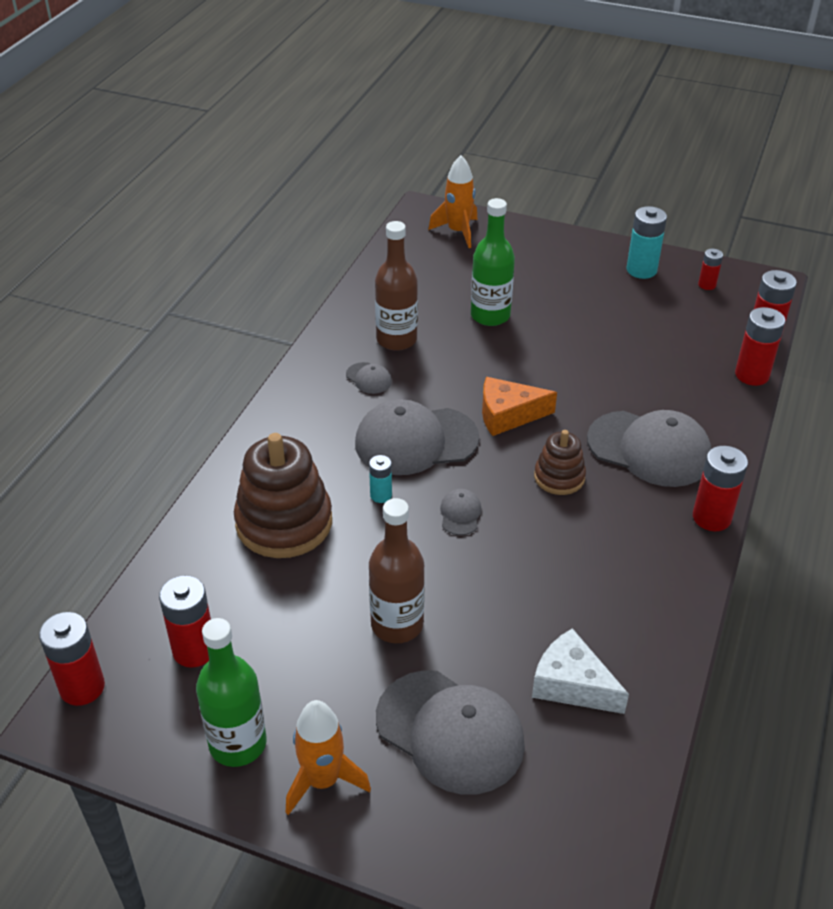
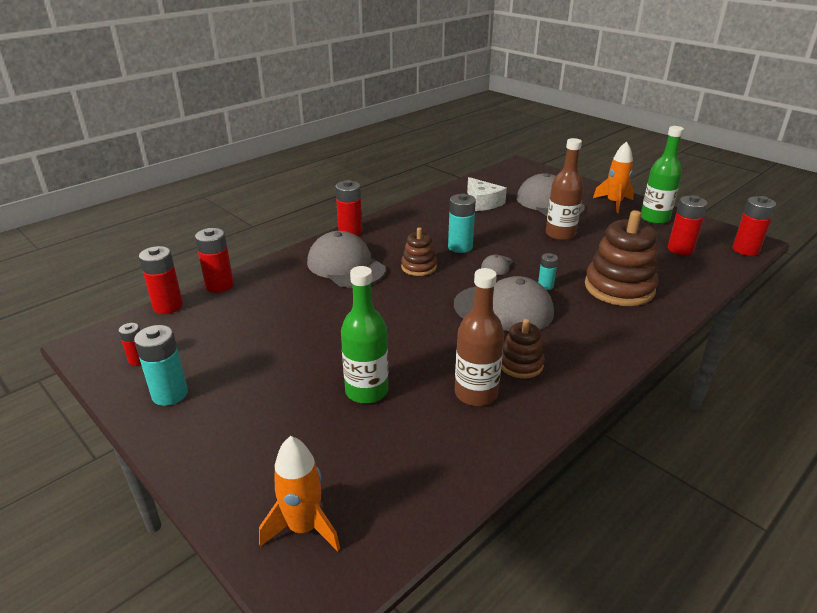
camera: 155 degrees left, 10 degrees down
grey cap [346,362,392,394] -> brown stacking toy [501,319,545,379]
orange cheese [482,377,557,436] -> none
none -> turquoise battery [448,193,476,253]

